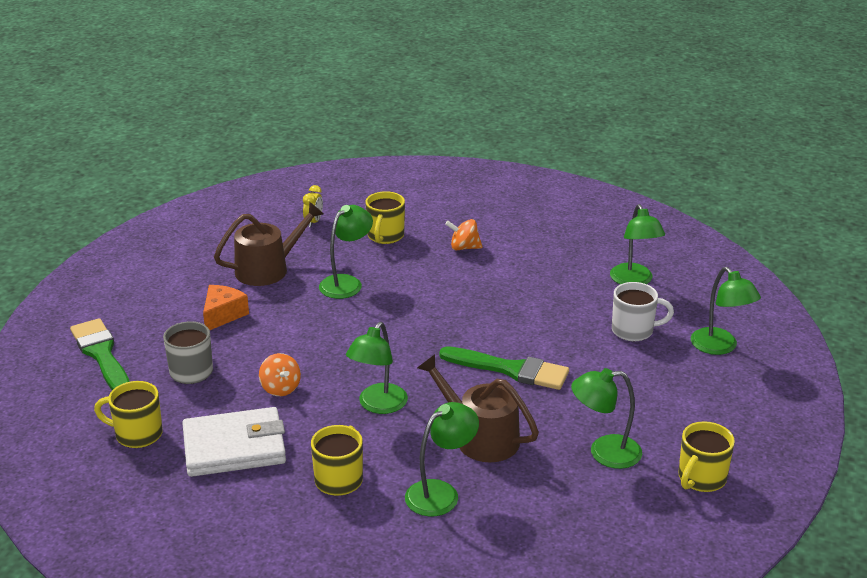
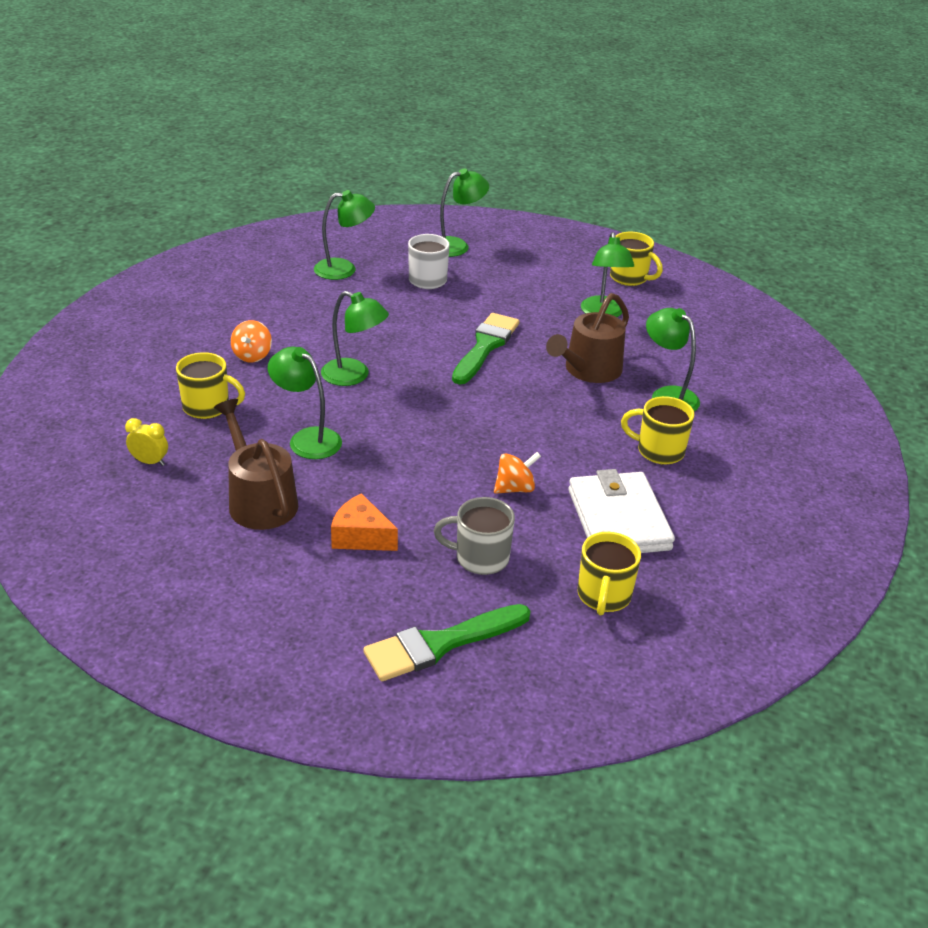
camera: 90 degrees left, 5 degrees up
green lamp [346,322,408,414] -> green lamp moved to [321,291,389,386]

